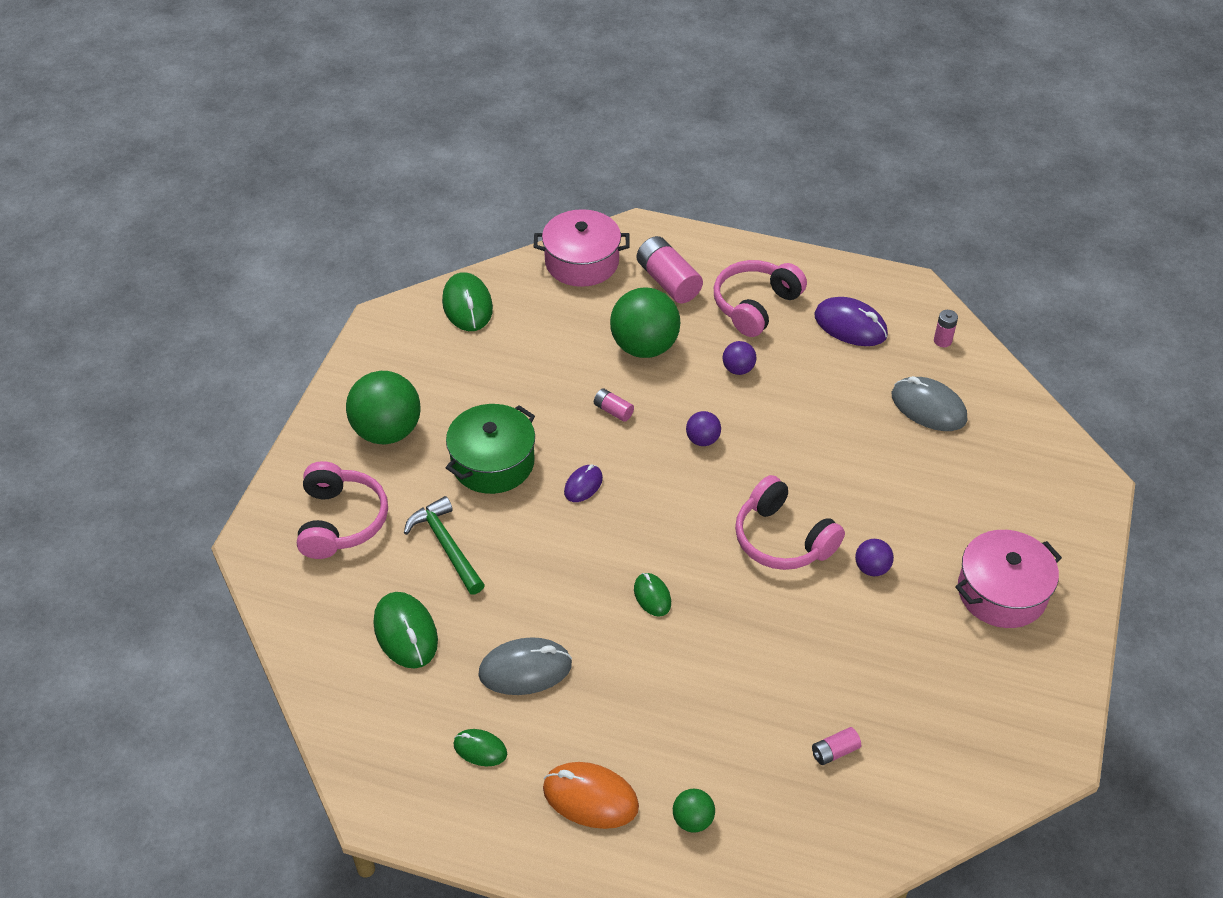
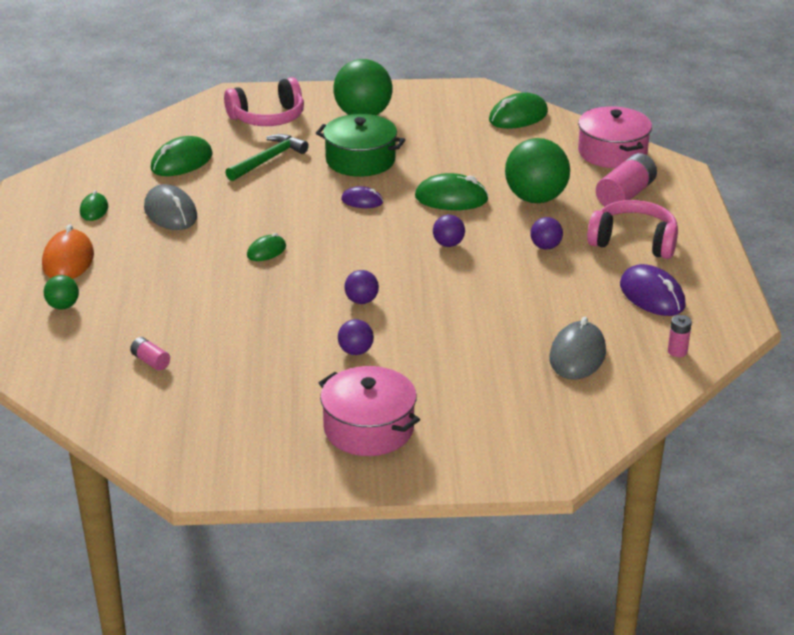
camera: 70 degrees right, 15 degrees down
pink battery [594,388,634,422] -> green mouse [415,173,489,210]
pink headphones [735,475,845,570] -> purple ball [344,270,379,304]
purple mouse [814,297,888,346] -> purple mouse turned 45 degrees counterclockwise [620,264,686,316]

